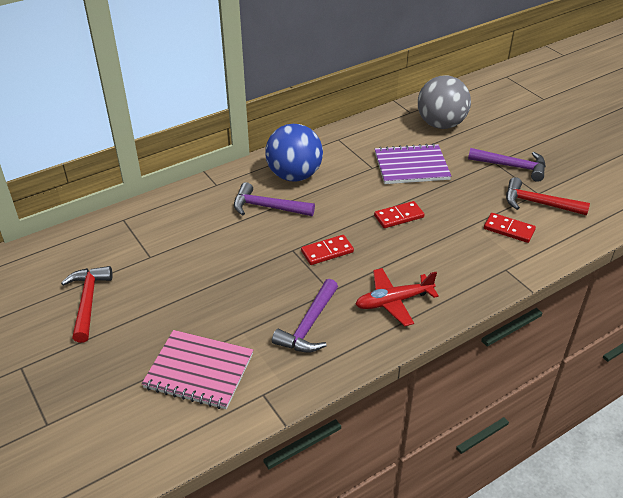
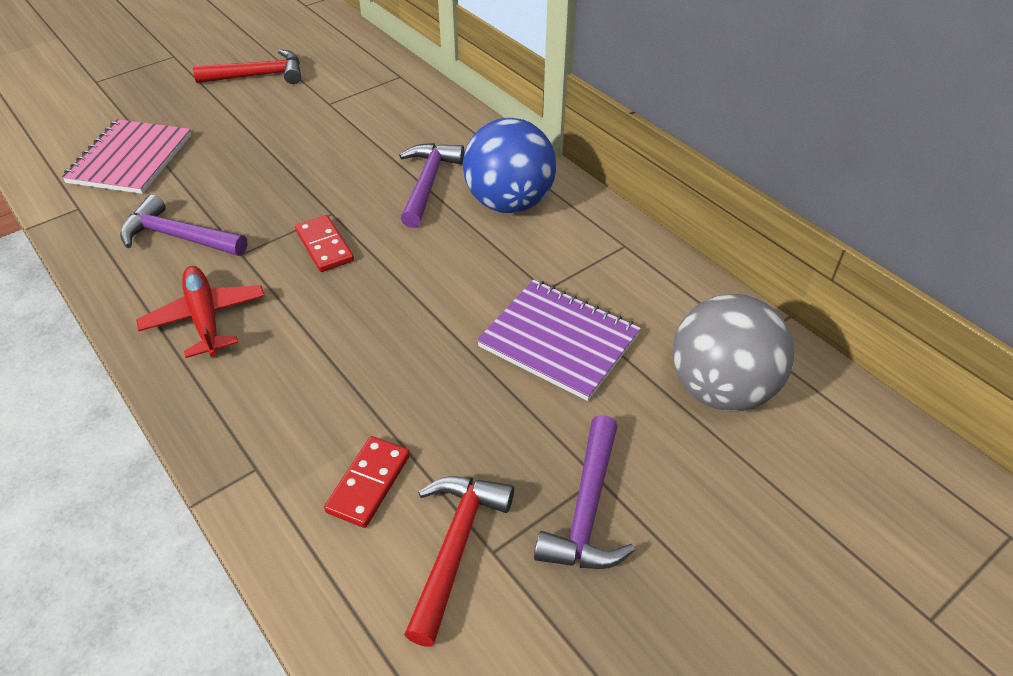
camera: 85 degrees right, 5 degrees up
red domino [374,201,424,228] -> none
purple notebook [375,143,451,184] -> purple notebook turned 45 degrees counterclockwise [477,280,641,401]

